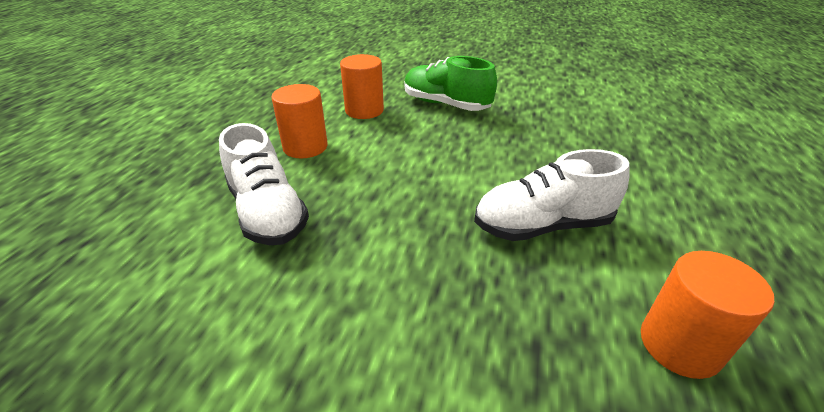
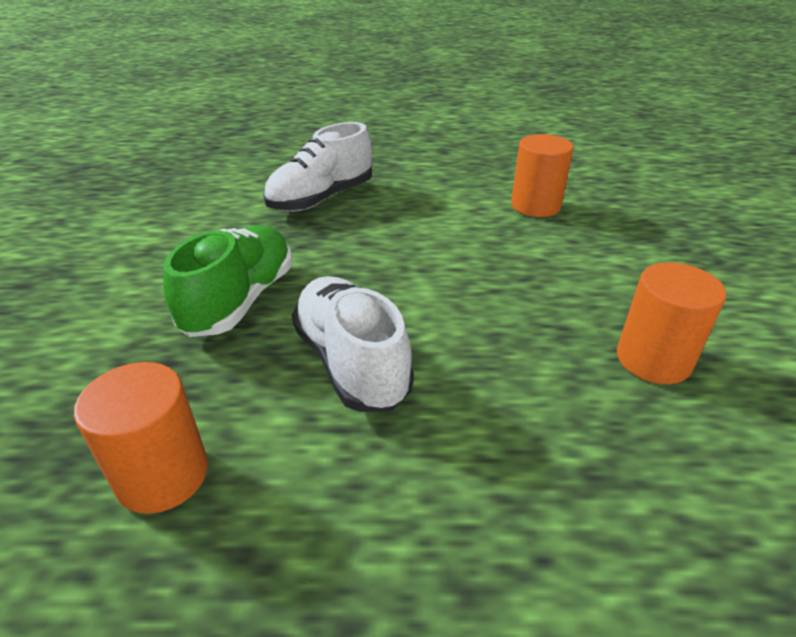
camera: 75 degrees right, 0 degrees up
orange cylinder [271,84,328,159] -> orange cylinder moved to [617,262,726,384]
green shoe [404,56,497,111] -> green shoe moved to [163,226,292,337]

